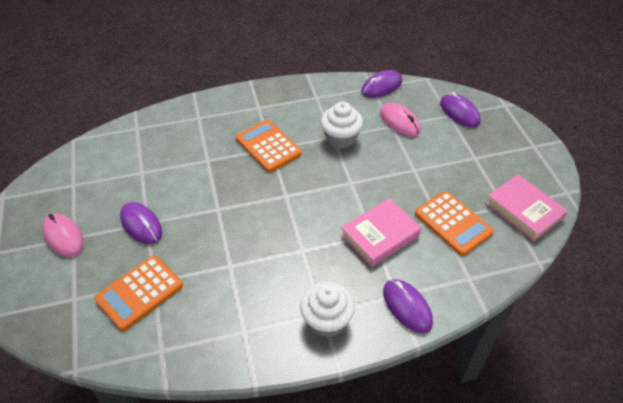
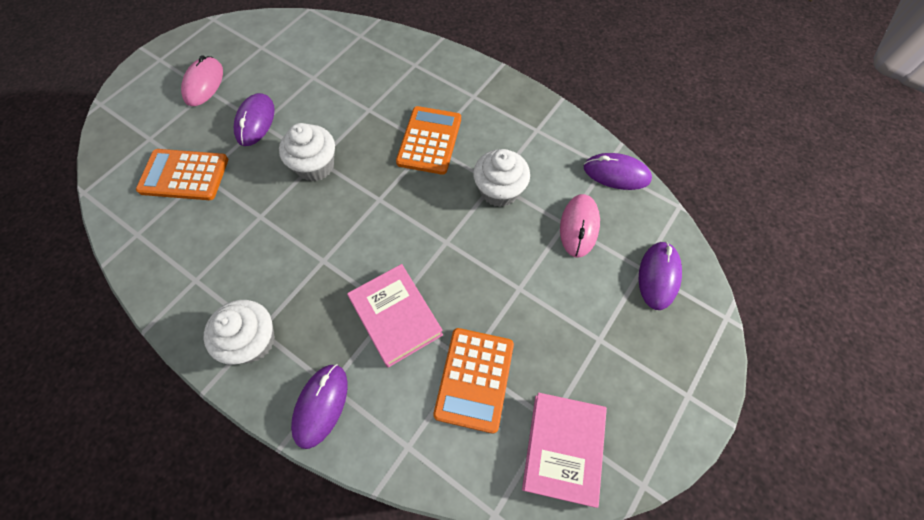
camera: 50 degrees right, 15 degrees up
pink book [341,198,421,267] -> pink book turned 45 degrees clockwise [347,264,443,368]
none -> white cupcake [279,123,335,181]

